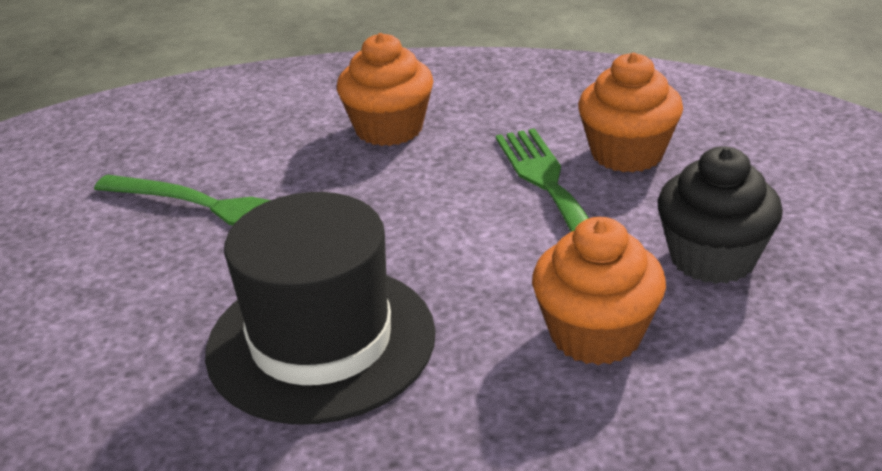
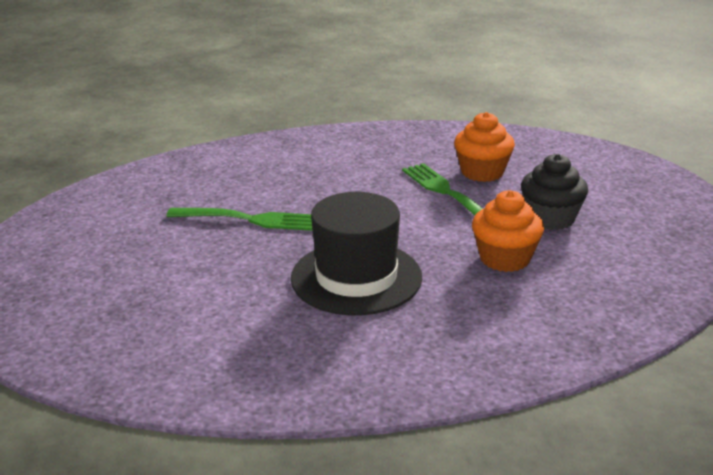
camera: 15 degrees left, 5 degrees down
orange cupcake [337,33,433,146] -> none

